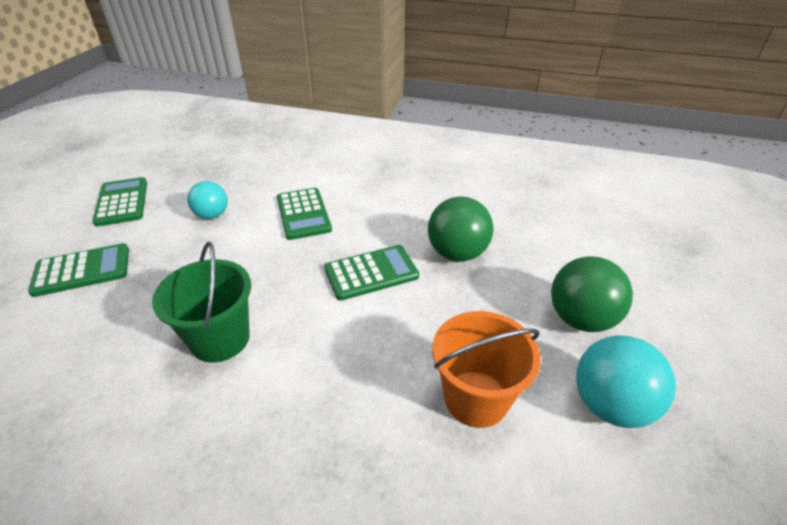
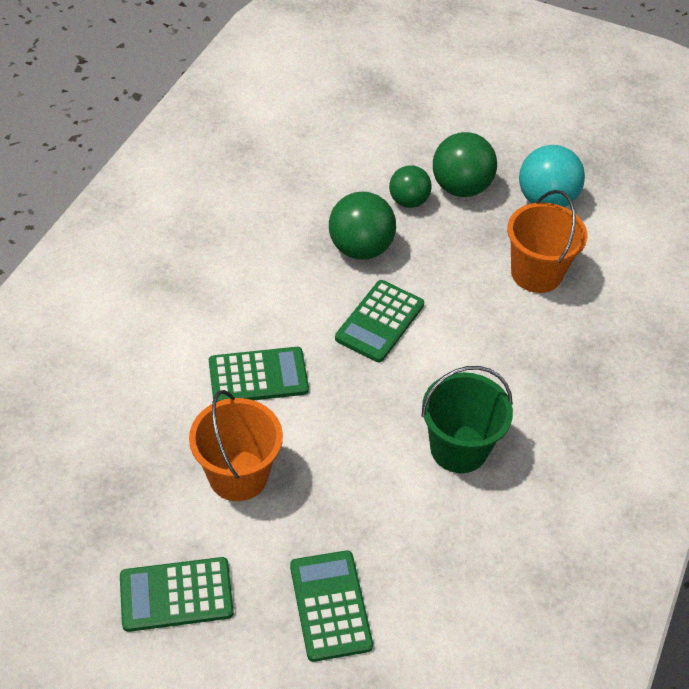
camera: 85 degrees left, 10 degrees up
turquoise ball [187,181,228,219] -> orange bucket [189,390,283,501]
green calculator [324,245,419,300] -> green calculator turned 135 degrees counterclockwise [335,280,424,362]
none -> green ball [389,165,432,208]

